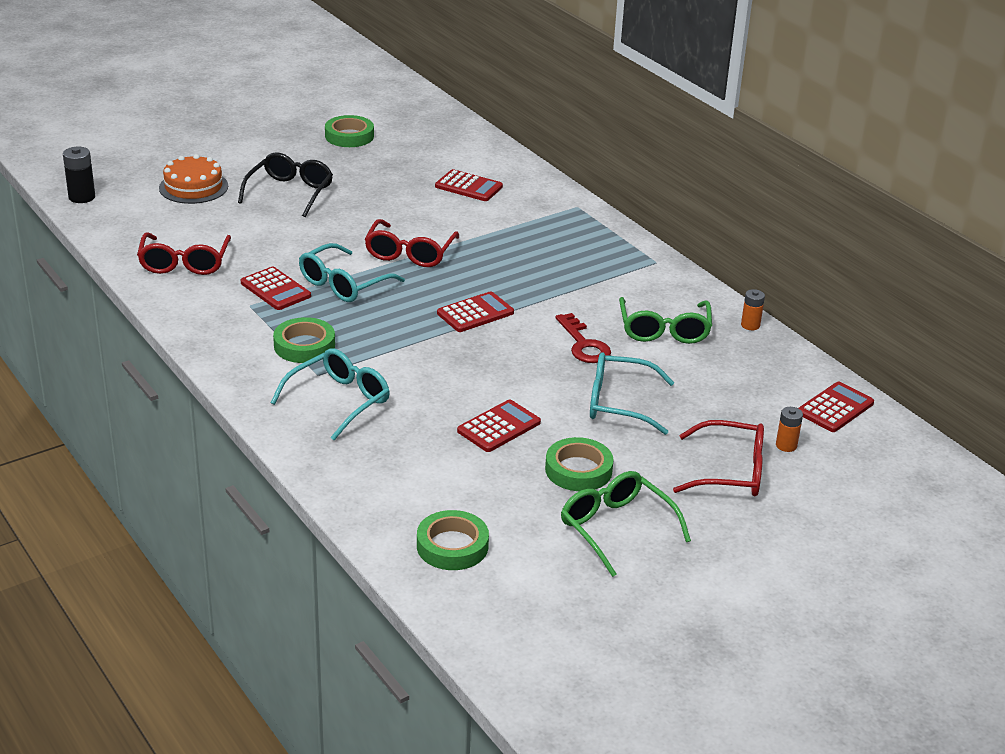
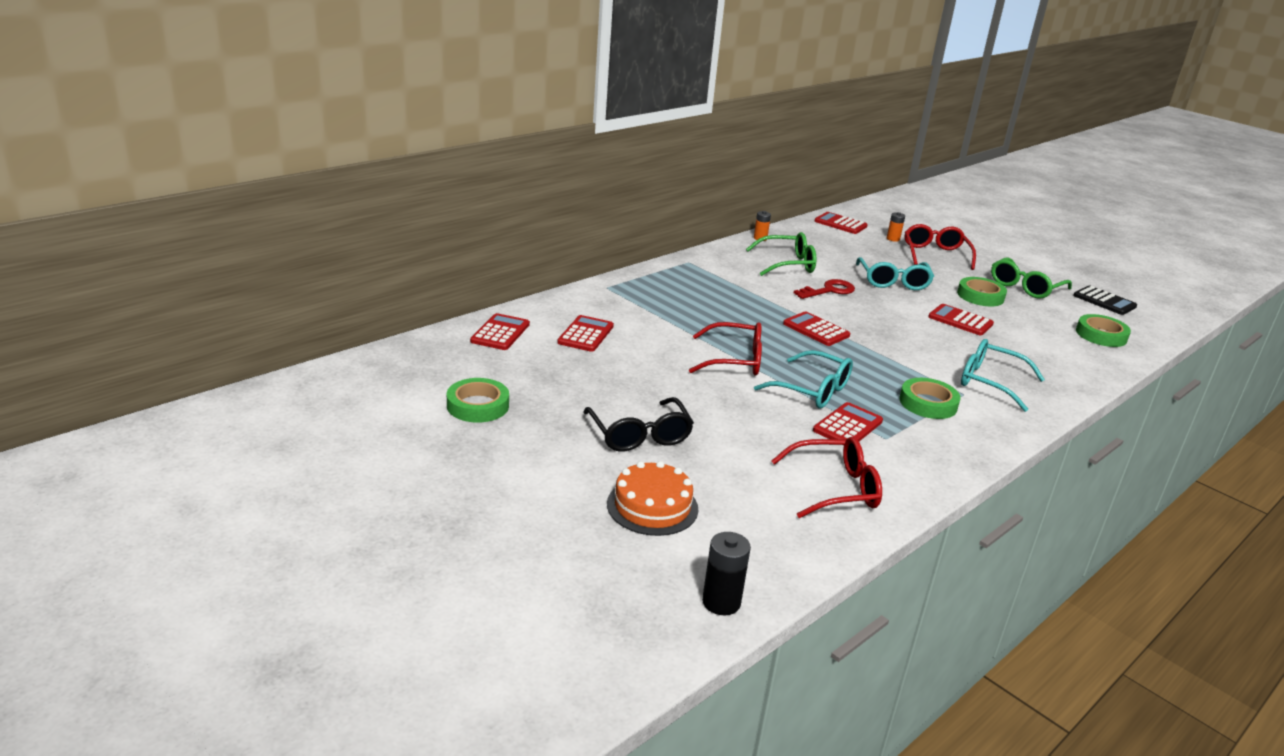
camera: 100 degrees left, 5 degrees down
black glasses [238,152,333,217] -> black glasses turned 120 degrees counterclockwise [583,397,694,452]
none -> red calculator [470,313,530,350]
none -> black calculator [1073,285,1137,315]

